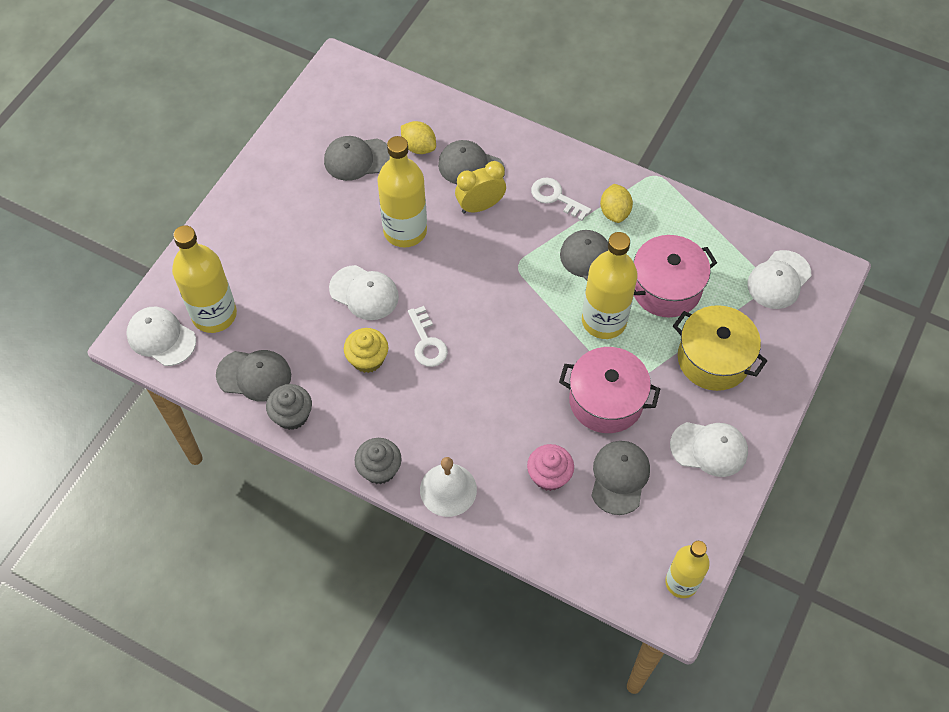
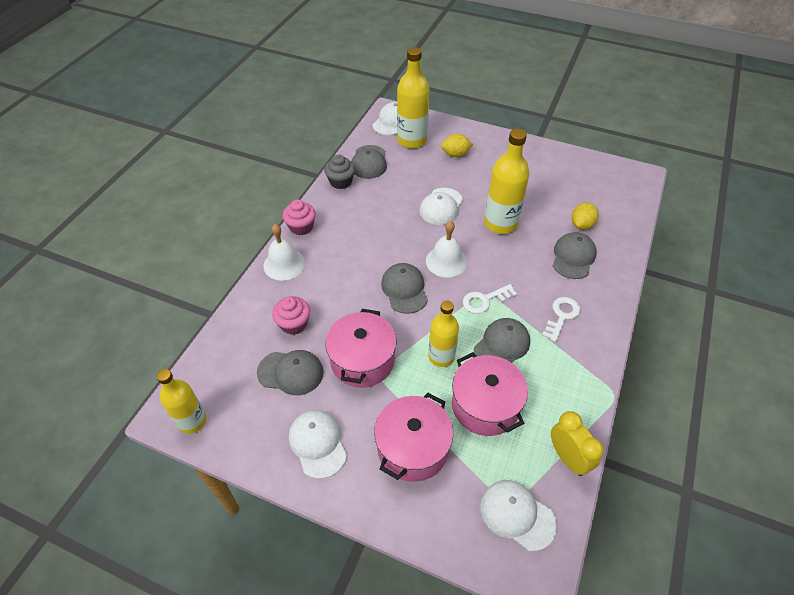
camera: 85 degrees right, 10 degrees down
grey cap [324,136,390,181] -> grey cap moved to [381,263,428,314]
yellow cupcake [344,328,388,373] -> none
grey cupcake [355,438,402,484] -> pink cupcake [282,199,316,235]
white key [408,306,448,367] -> white key moved to [463,284,517,314]
yellow clock [455,161,506,214] -> yellow clock moved to [551,411,604,476]
yellow bottle [582,232,638,339] -> yellow bottle [428,301,459,367], size x0.66
yellow lemon [600,184,633,223] -> yellow lemon moved to [441,134,473,157]
white cap [670,422,748,477] -> white cap turned 150 degrees clockwise [289,410,347,479]
yellow pot [673,305,767,391] -> pink pot [374,393,453,482]
none -> white bell [426,221,467,277]

